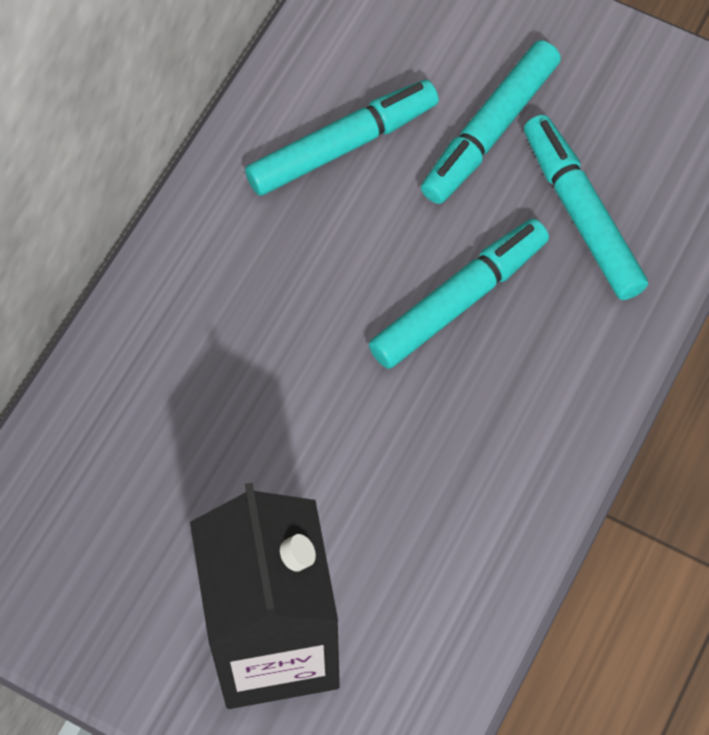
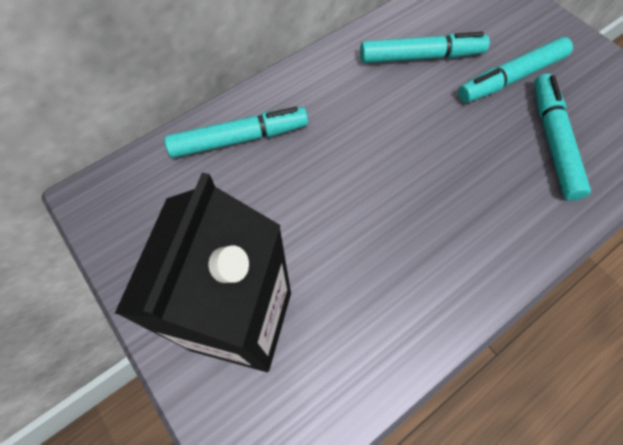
camera: 25 degrees right, 0 degrees up
turquoise marker [369,219,549,369] -> turquoise marker moved to [164,107,308,158]

